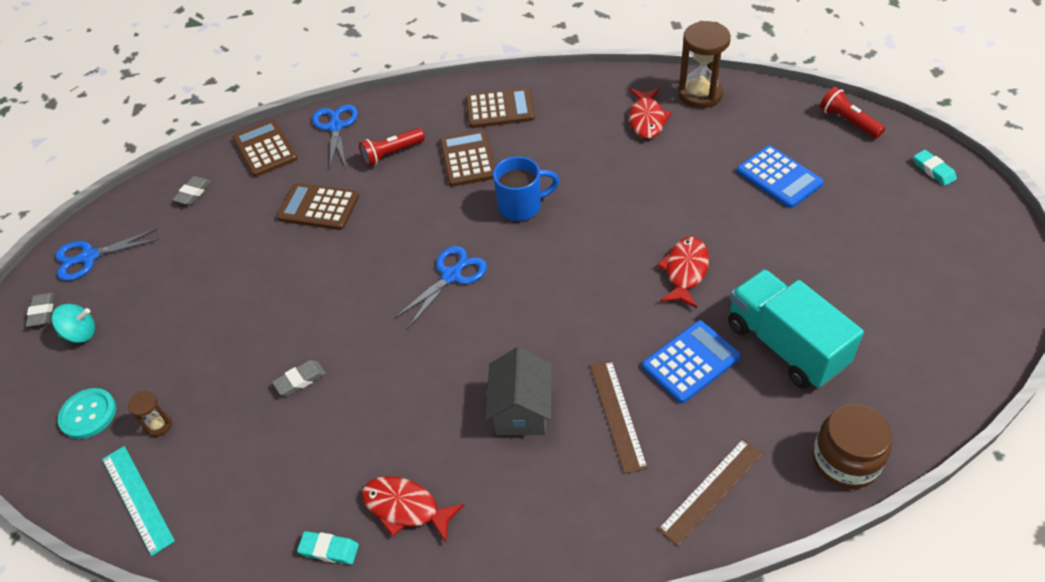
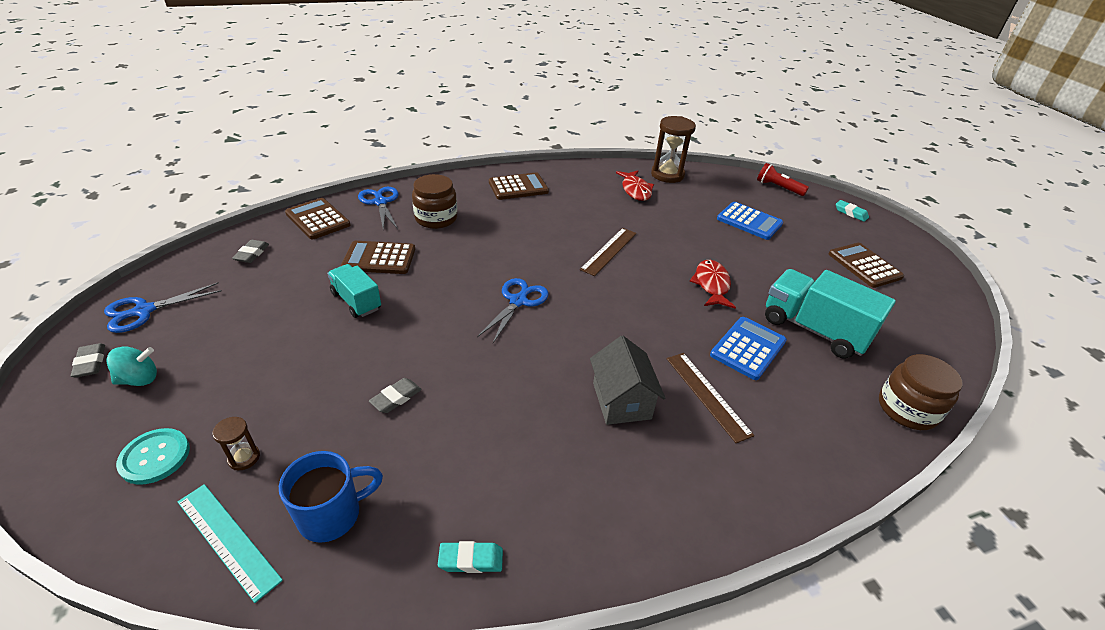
camera: 20 degrees left, 10 degrees down
red flashlight [359,128,425,167] -> brown jar [412,174,457,229]
red fish [362,476,464,543] -> none
brown calculator [440,130,495,187] -> brown calculator moved to [829,243,904,288]
blue mug [493,157,560,221] -> blue mug moved to [279,451,383,543]
brown ruler [658,439,763,546] -> brown ruler moved to [580,228,637,276]
none -> turquoise truck [327,264,381,318]

